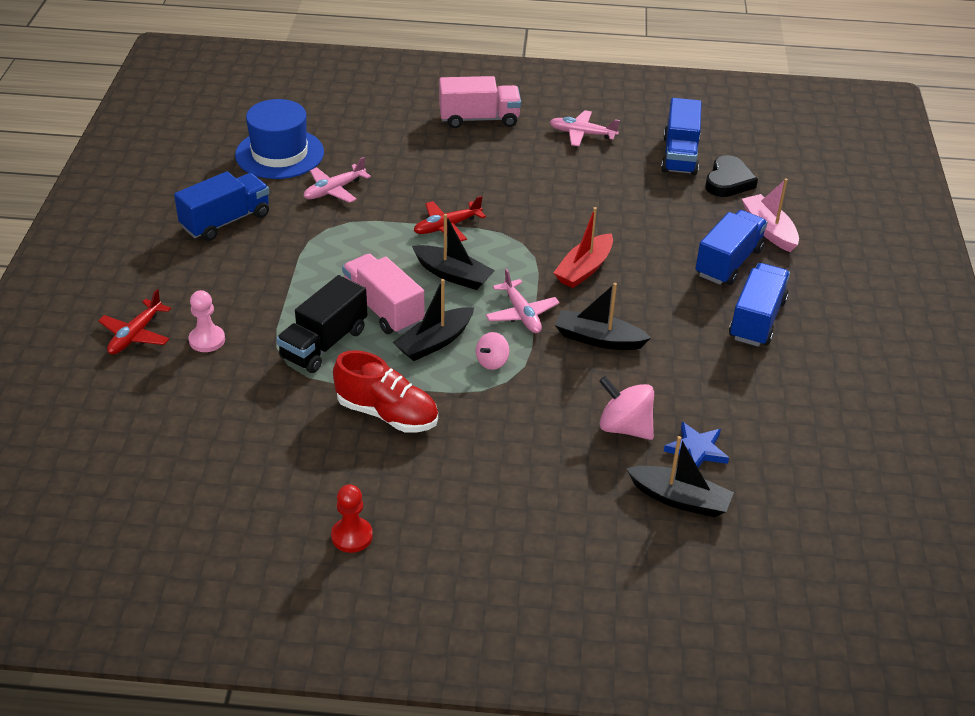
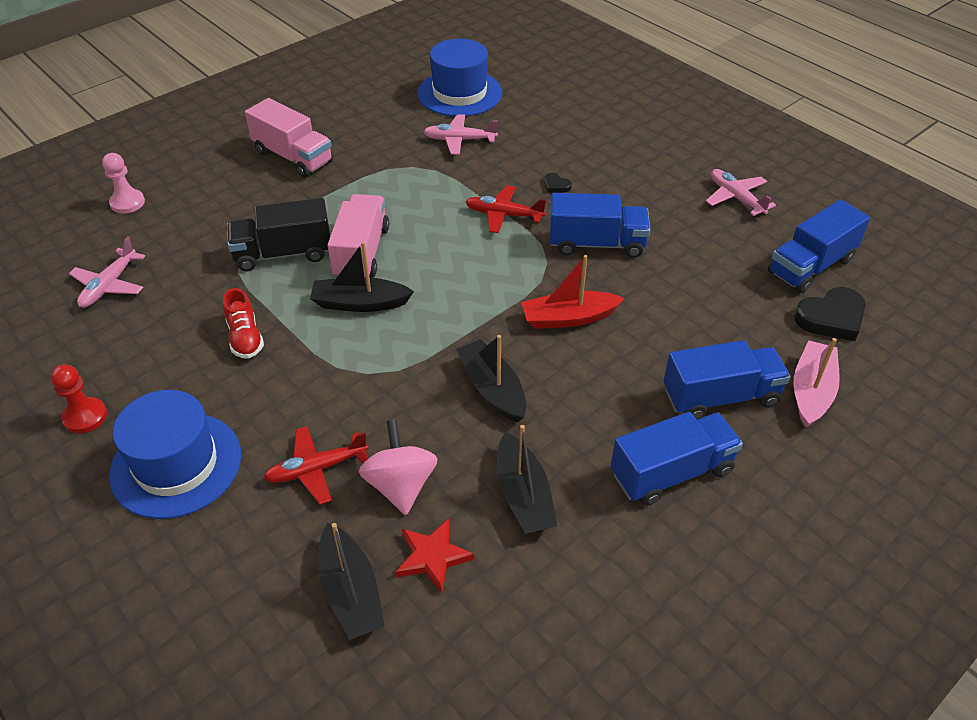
camera: 45 degrees right, 5 degrees up
red plane [98,289,171,355] -> red plane moved to [264,426,368,505]
blue truck [174,171,269,241] -> blue truck moved to [550,193,650,258]
pink pawn [189,290,225,352] -> pink pawn moved to [102,153,145,214]
red shoe [333,350,438,433] -> red shoe [223,288,264,359], size x0.64
black boat [412,214,495,290] -> black boat moved to [497,425,557,534]
pink truck [439,76,521,128] -> pink truck moved to [245,98,333,178]
pink spinning top [476,332,509,370] -> none
pink plane [486,268,560,333] -> pink plane moved to [69,237,145,308]
blue star [664,422,729,467] -> red star [395,518,474,593]
none -> blue hat [109,390,241,519]
none -> black heart [544,173,572,193]

